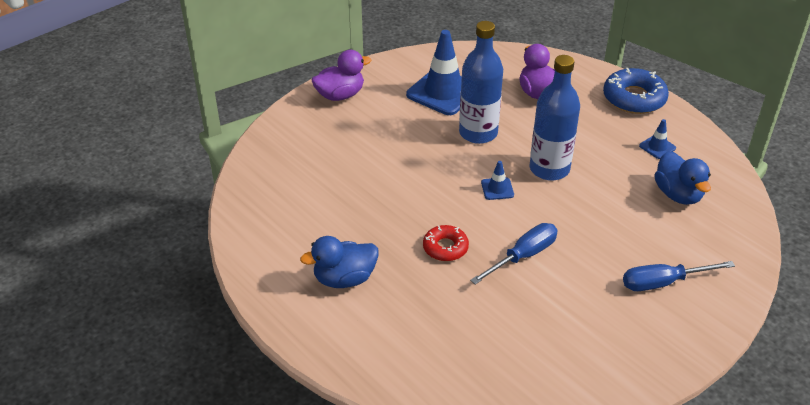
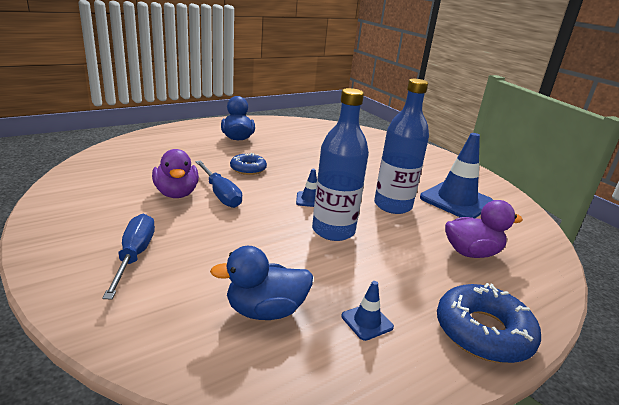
camera: 95 degrees right, 15 degrees down
purple duck [312,50,372,101] -> purple duck moved to [152,149,199,198]
red donut [423,225,469,261] -> blue donut [230,153,267,175]

